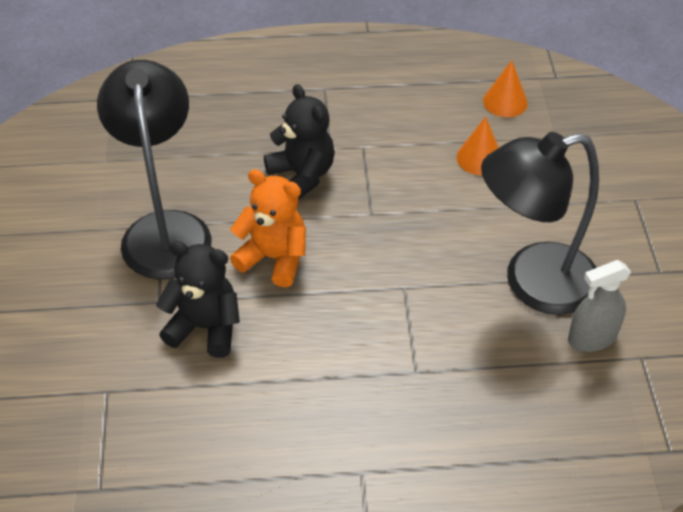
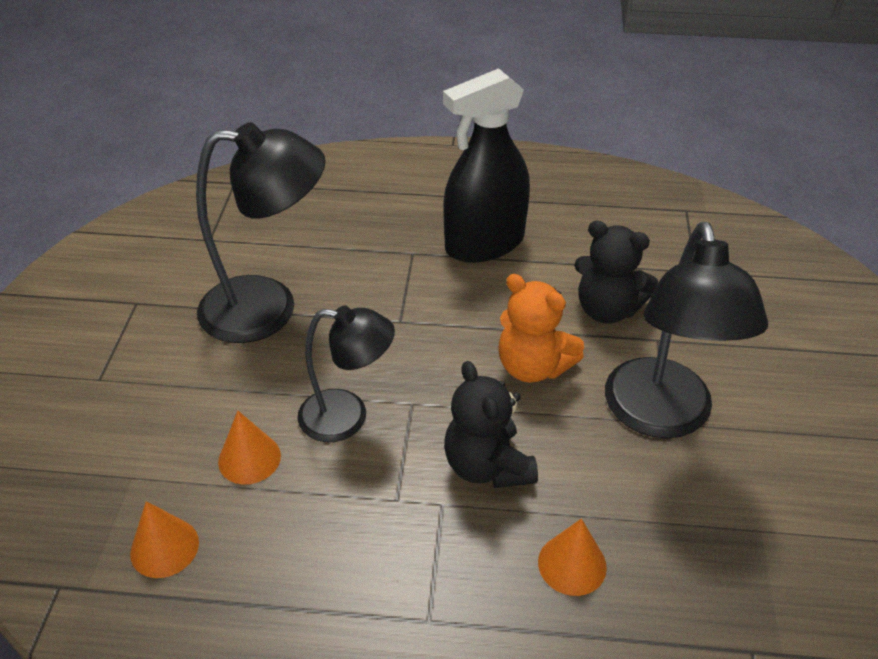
camera: 170 degrees left, 5 degrees down
grey spray bottle [568,260,631,352] -> none
none -> black lamp [297,305,395,442]
none -> black spray bottle [443,68,530,263]
none -> orange cone [538,518,607,596]

